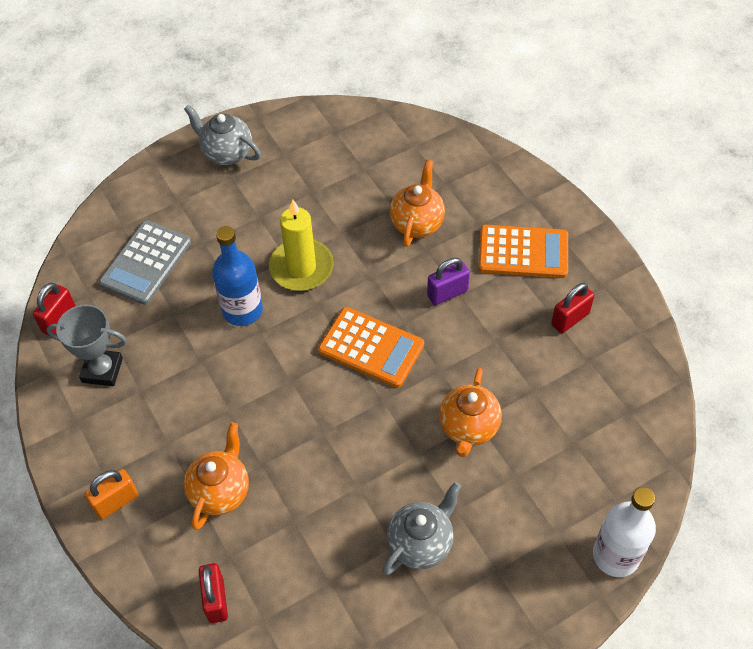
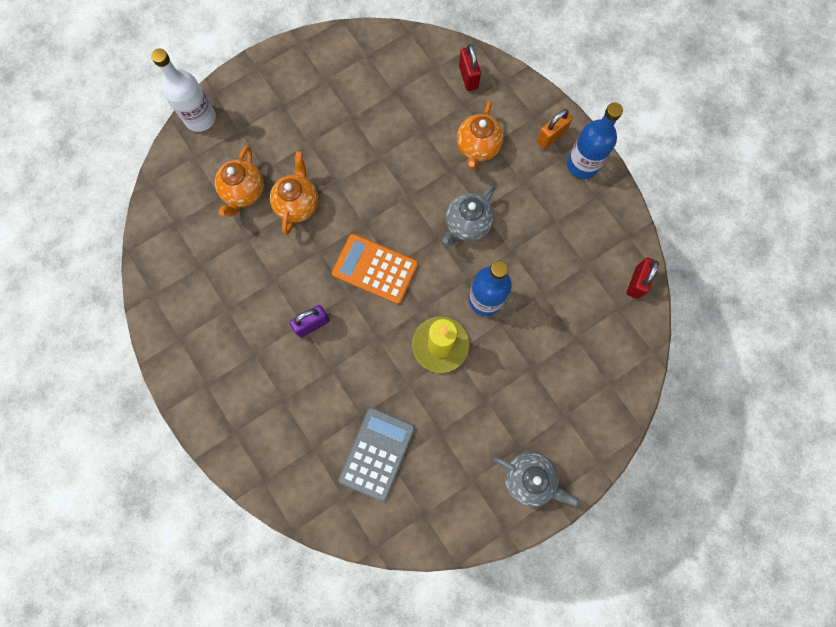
camera: 175 degrees right, 20 degrees up
grey trophy [47,305,127,386] -> none
grey calculator [99,220,191,305] -> grey calculator moved to [338,407,415,502]
grey teapot [382,482,462,575] -> grey teapot moved to [442,186,495,245]
orange teapot [390,160,445,247] -> orange teapot moved to [215,146,264,217]
orange calculator [478,225,568,278] -> none
red padlock [551,283,594,333] -> none
none -> blue bottle [567,102,623,179]

